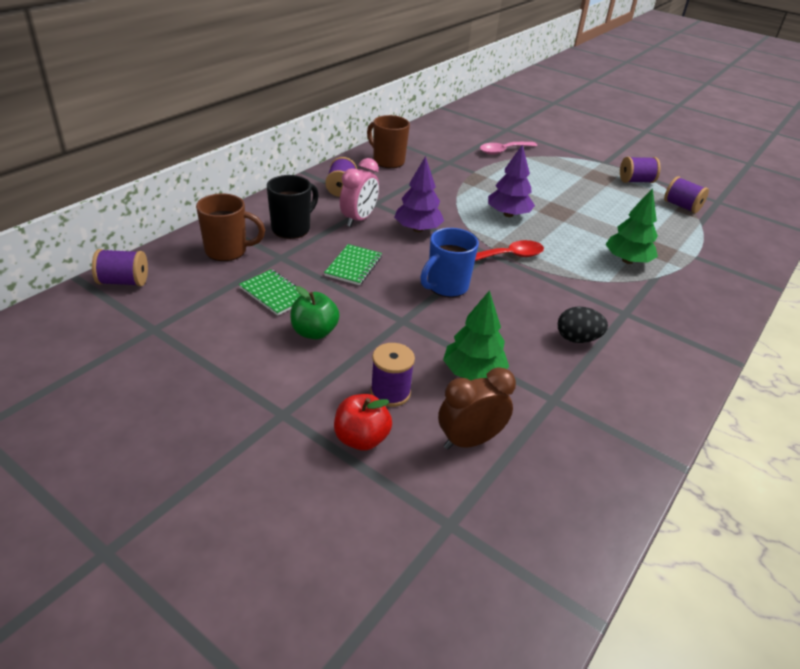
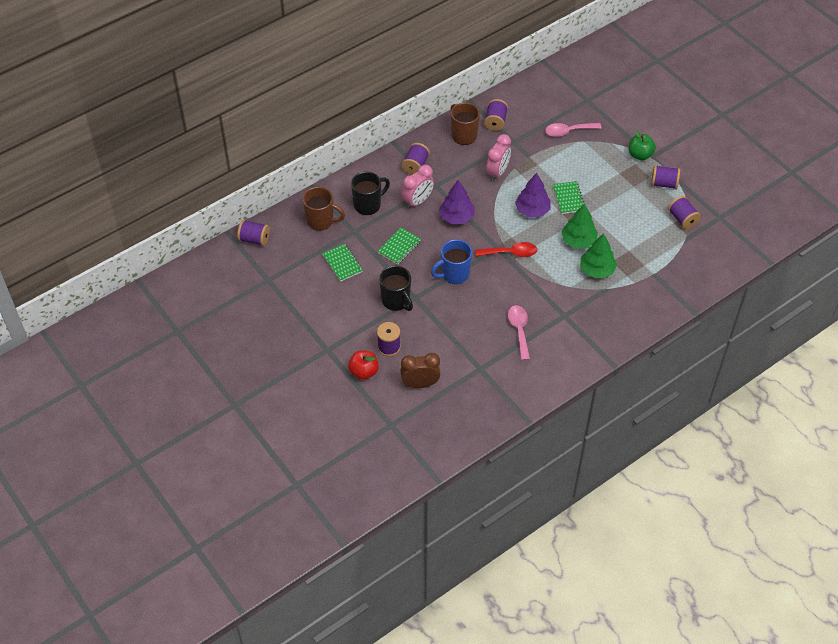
camera: 20 degrees right, 15 degrees up
green apple [291,286,340,340] -> green apple moved to [629,130,656,160]
green tree [443,290,509,380] -> green tree moved to [561,203,598,248]
black egg [558,307,608,343] -> pink spoon [508,305,530,360]
none -> black mug [379,266,413,311]
none -> purple spool [484,99,508,131]
none -> pink clock [486,134,511,181]
none -> green notebook [553,181,584,214]

